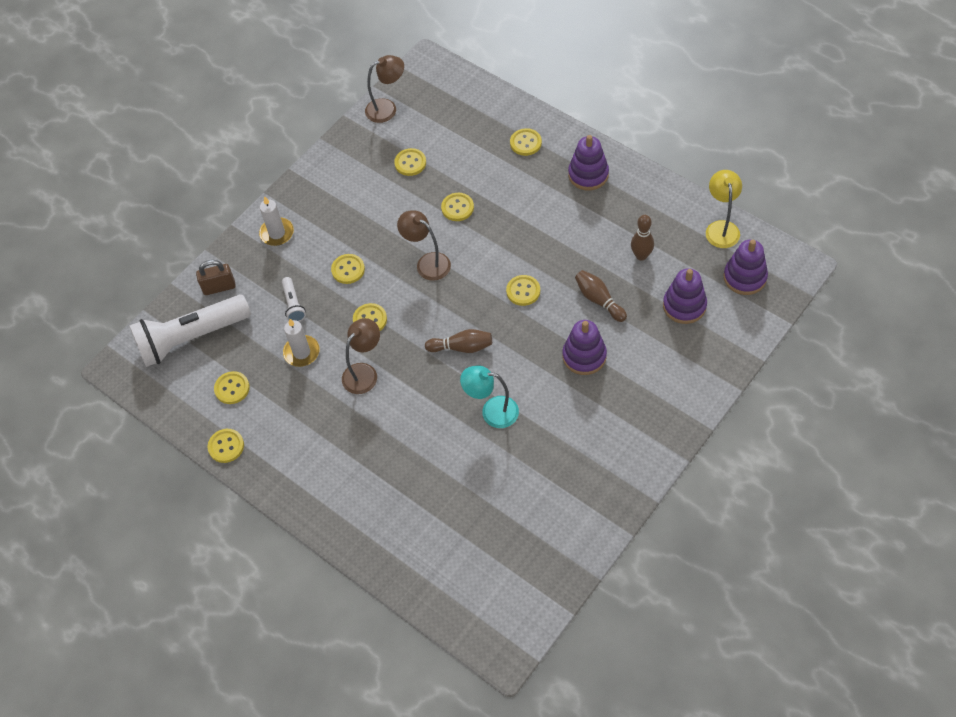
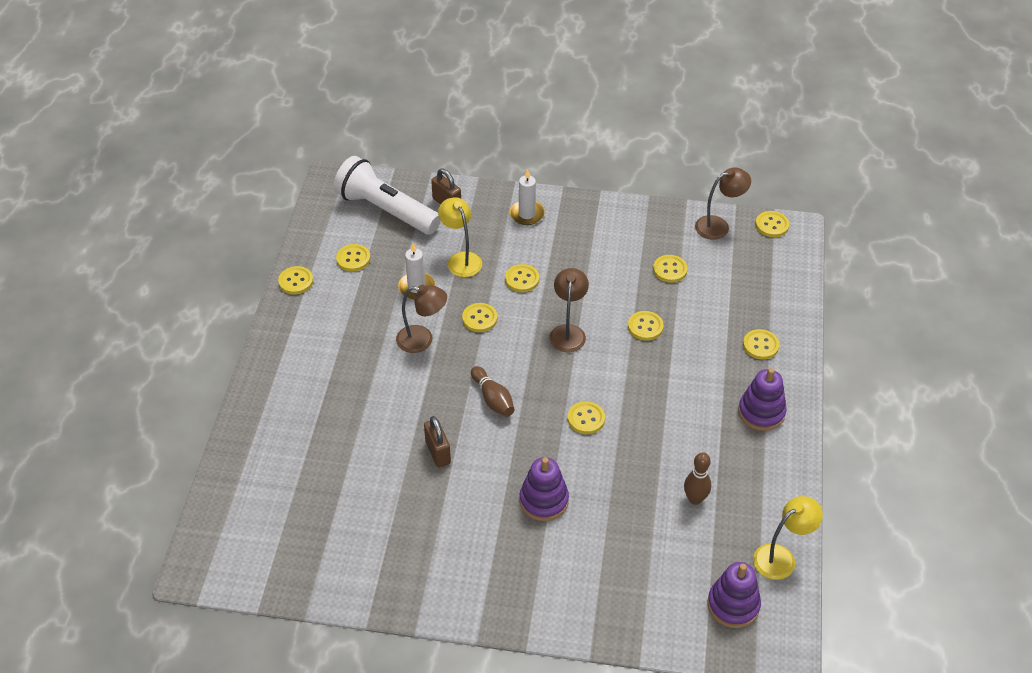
camera: 55 degrees right, 10 degrees down
white flashlight [282,277,306,322] -> yellow lamp [438,197,482,277]
brown lamp [365,55,404,123] -> brown lamp turned 60 degrees counterclockwise [695,167,751,240]
turquoise lamp [460,366,519,428] -> brown padlock [424,416,451,467]
brown bowling pin [575,270,627,322] -> none
purple stacking toy [663,268,707,324] -> none
none -> yellow button [755,211,789,237]

